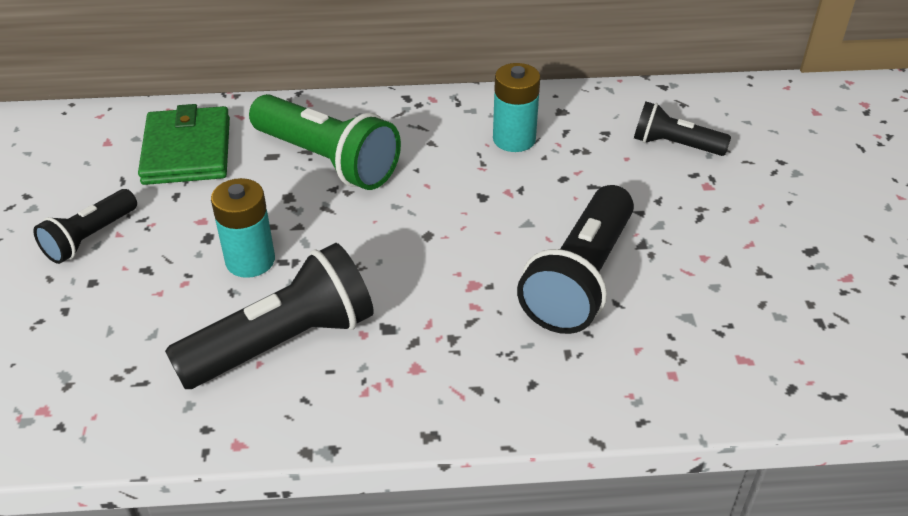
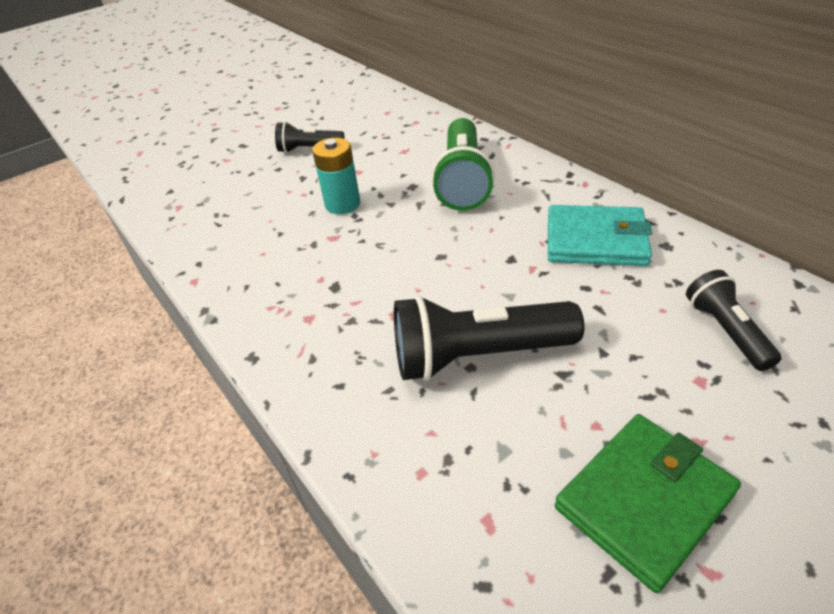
camera: 60 degrees right, 0 degrees up
green wallet [138,104,230,185] -> green wallet moved to [555,414,741,593]
black flashlight [165,243,374,389] -> none
turquoise battery [493,63,540,152] -> turquoise wallet [548,205,652,266]

